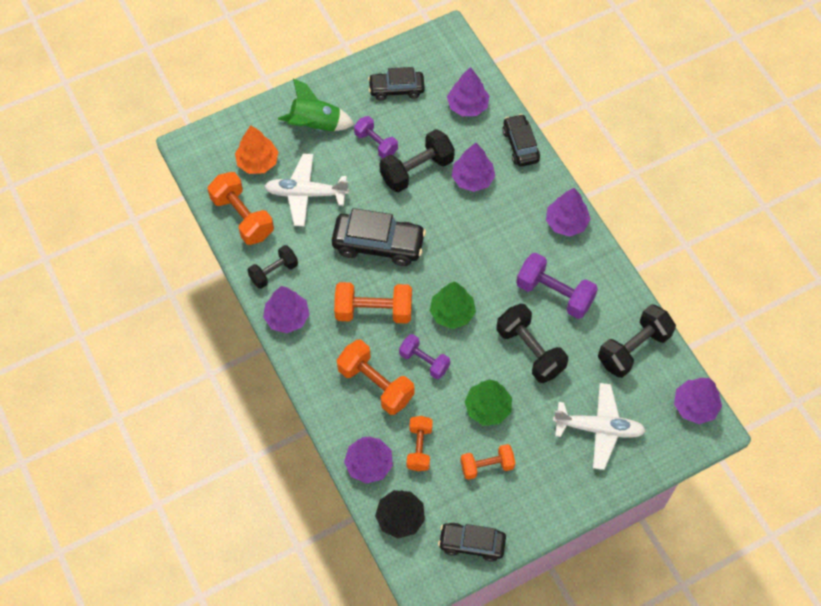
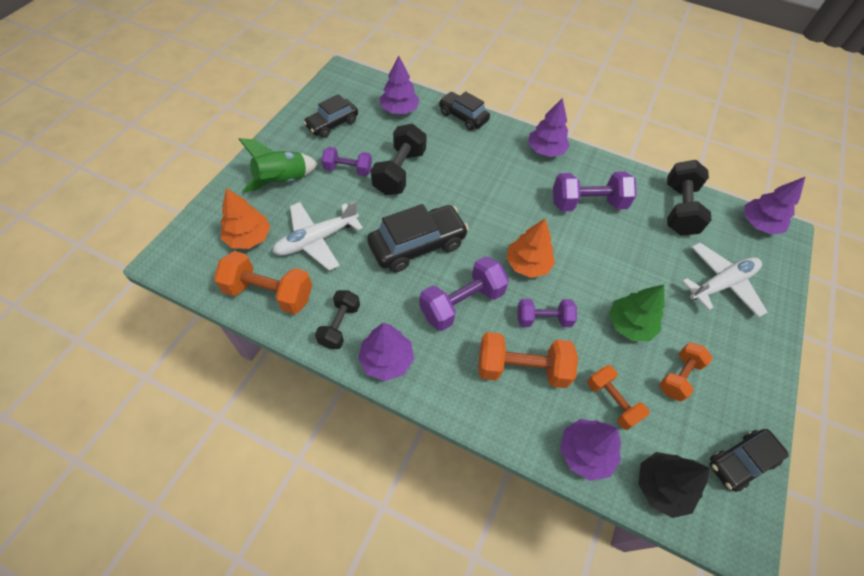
camera: 40 degrees left, 5 degrees down
orange dumbbell [334,282,412,323] -> purple dumbbell [419,256,509,331]
green tree [430,281,476,329] -> orange tree [506,218,555,278]
purple tree [452,143,495,192] -> none
black dumbbell [497,304,568,383] -> none

